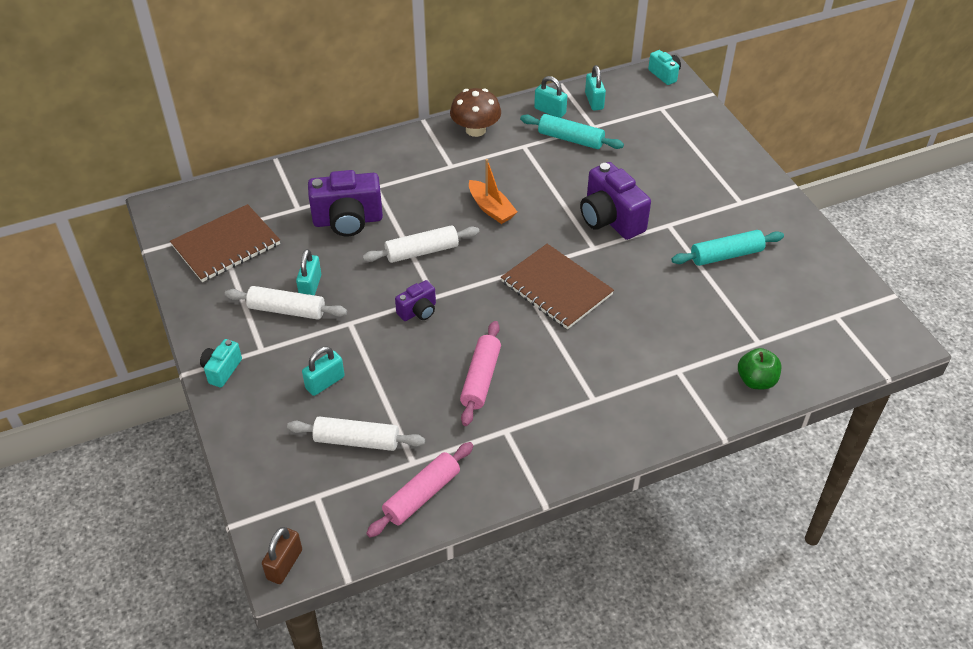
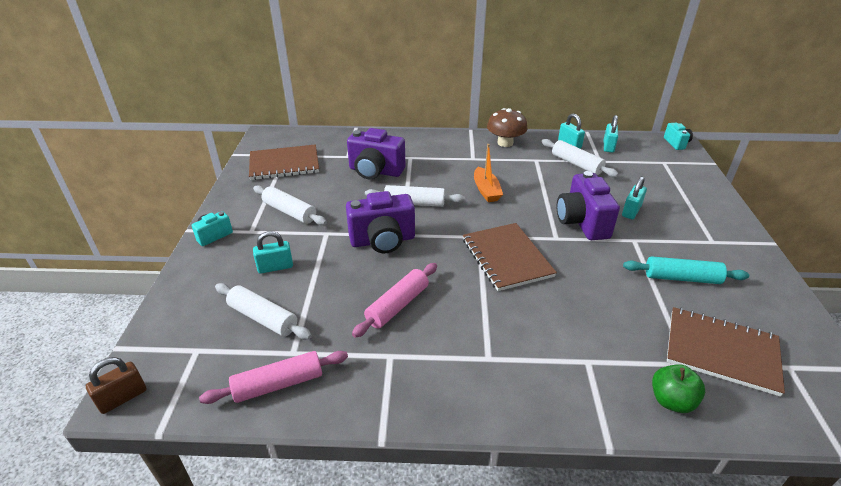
camera: 25 degrees right, 10 degrees down
turquoise padlock [296,249,321,295] -> turquoise padlock moved to [622,176,647,219]
purple camera [395,280,436,321] -> purple camera [346,191,415,253], size x1.88
turquoise rolling pin [520,114,624,149] -> white rolling pin [541,139,619,177]
none -> brown notebook [667,307,785,397]

